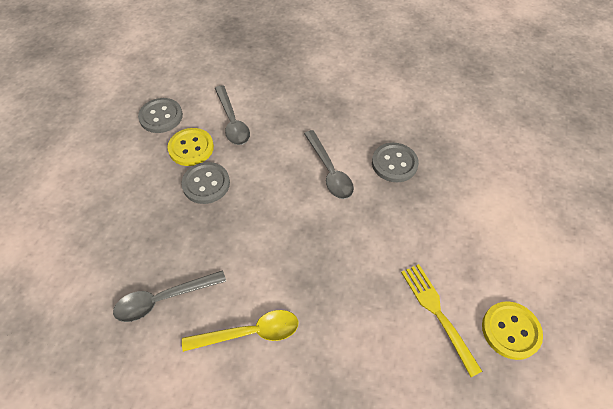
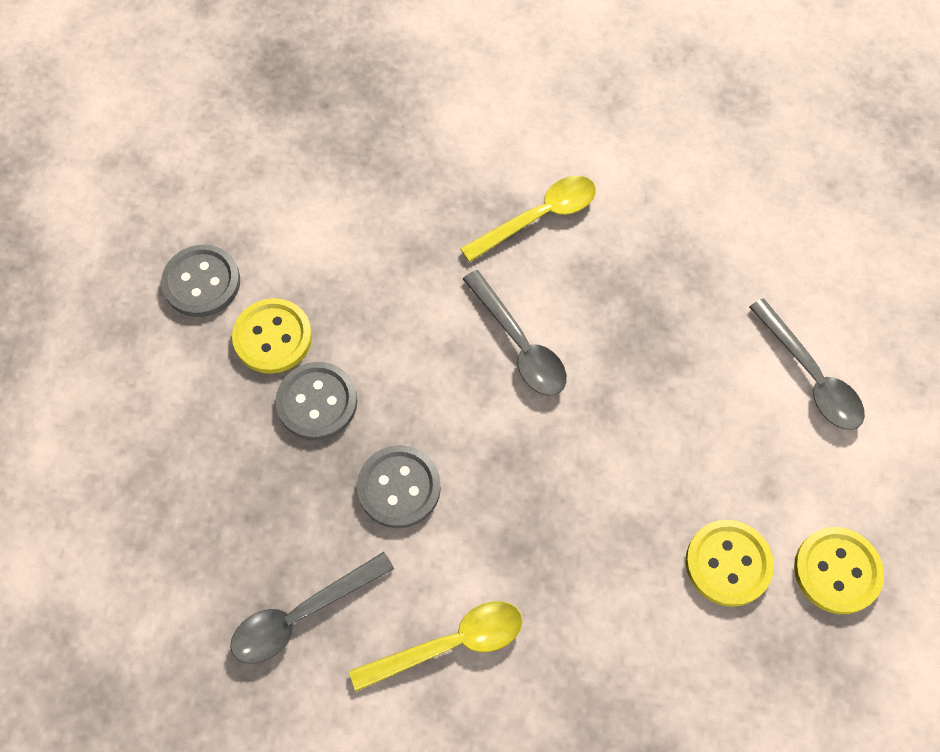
camera: 10 degrees left, 10 degrees up
grey spoon [215,85,250,145] -> grey spoon moved to [749,298,865,430]
grey button [372,143,419,182] -> grey button moved to [357,445,441,528]
yellow fork [401,264,482,377] -> yellow button [686,520,774,607]
none -> yellow spoon [460,176,596,262]

